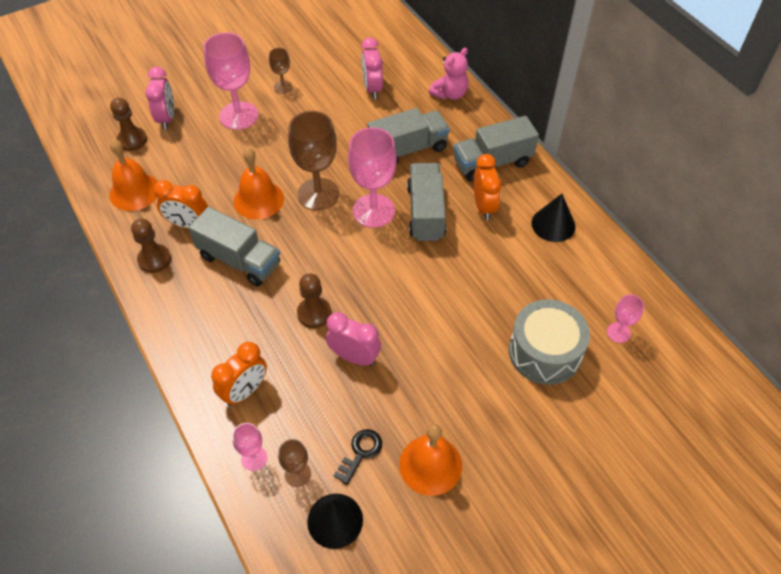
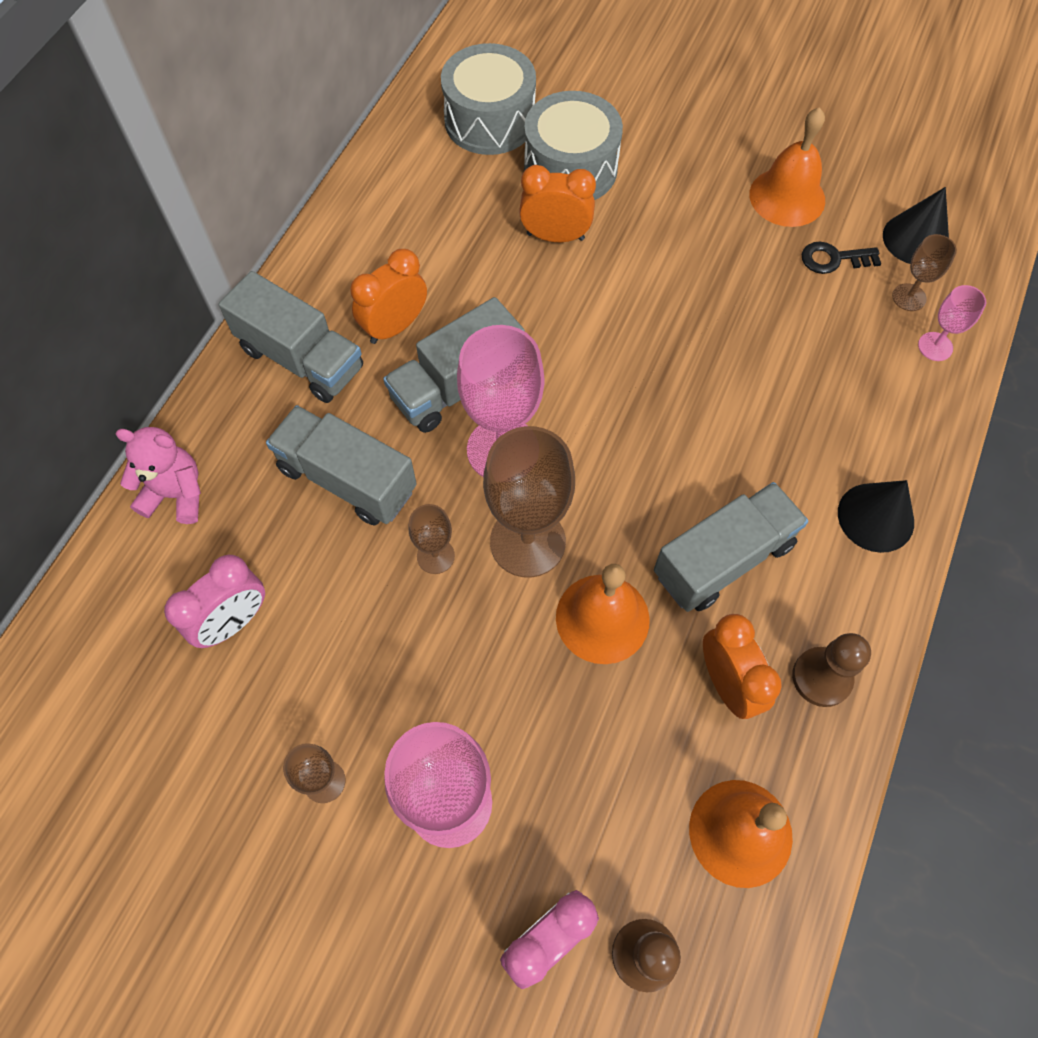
camera: 125 degrees left, 10 degrees up
grey truck [189,207,280,286] -> grey truck turned 60 degrees clockwise [654,482,809,612]
orange clock [211,342,267,406] -> orange clock moved to [519,165,596,242]
brown pawn [297,274,331,328] -> none
pink clock [326,312,381,366] -> none
black cone [532,194,575,242] -> black cone moved to [838,480,914,553]
pink goblet [607,294,644,343] -> grey drum [441,43,536,155]
none -> brown goblet [408,504,455,574]

